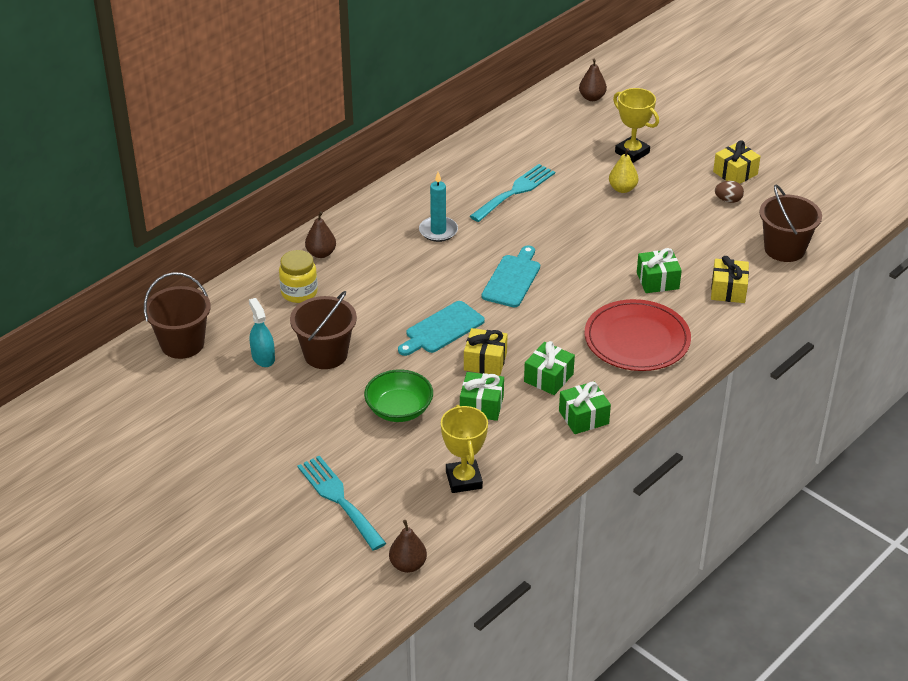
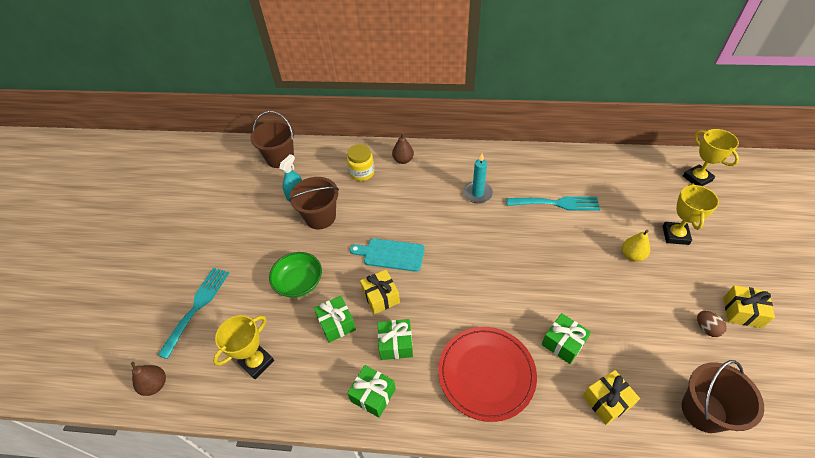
camera: 55 degrees right, 10 degrees up
turquoise cutting board [482,245,540,307] -> none
brown pear [579,58,607,101] -> yellow trophy [683,129,739,186]

